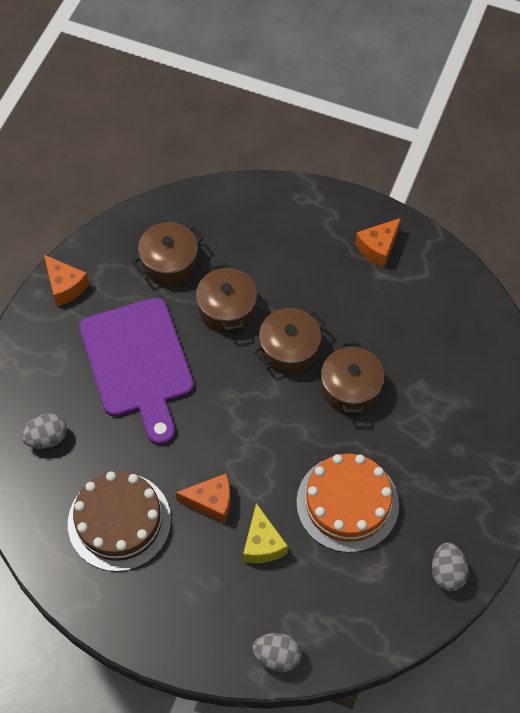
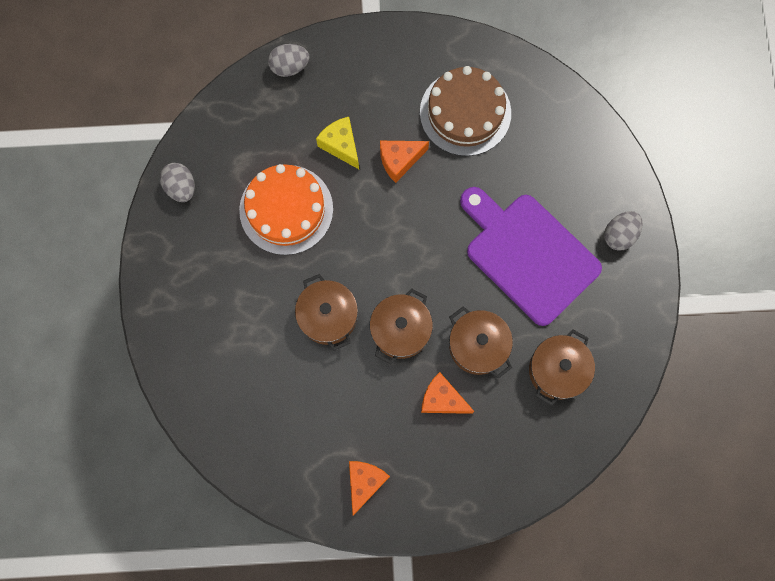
camera: 155 degrees right, 15 degrees up
grey egg [21,413,67,449] -> grey egg moved to [604,211,643,251]
orange cheese [44,255,89,306] -> orange cheese moved to [421,372,475,414]

